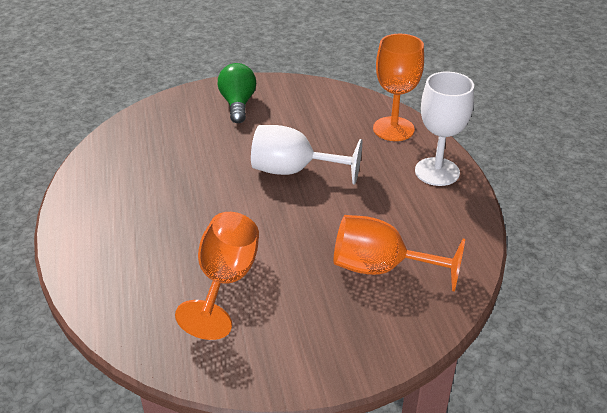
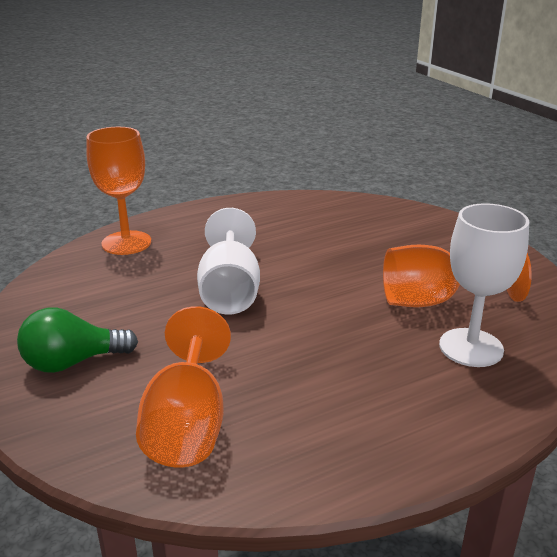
camera: 105 degrees left, 10 degrees down
orange goblet [334,215,465,292] -> orange goblet moved to [136,306,231,468]
white goblet [415,71,474,186] -> white goblet moved to [439,203,529,367]

